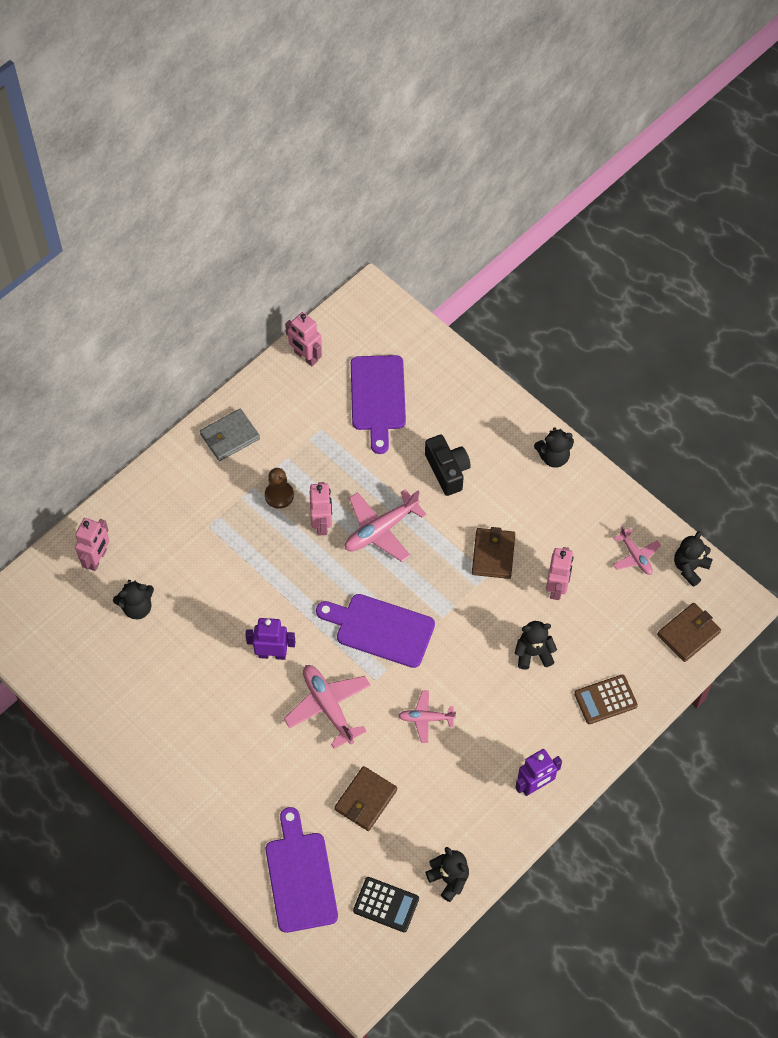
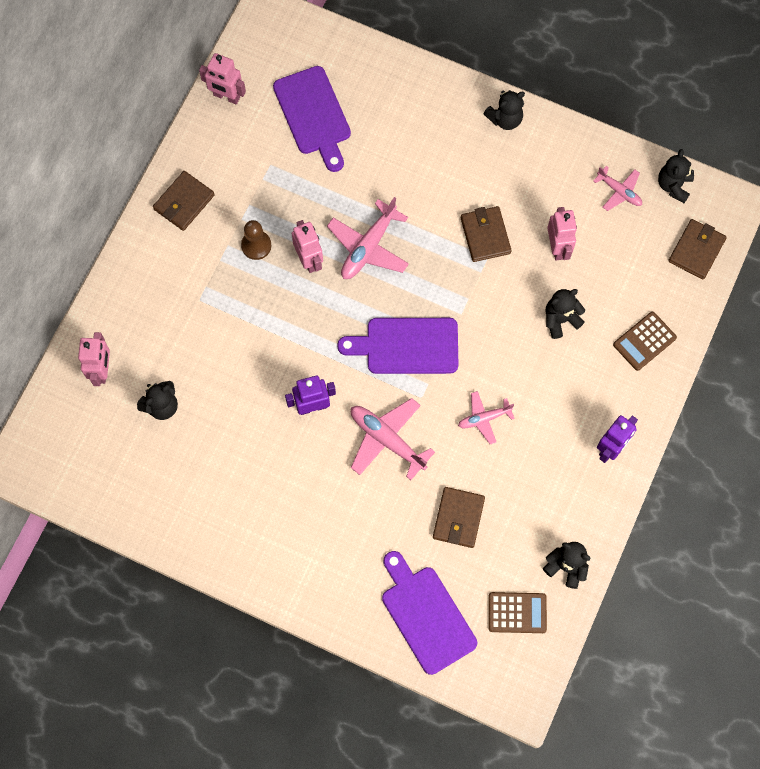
camera: 20 degrees left, 10 degrees up
grey wallet [200,409,260,461] -> brown wallet [153,171,215,231]
black calculator [353,877,419,932] -> brown calculator [488,592,547,633]
black camera [425,435,471,496] -> none

